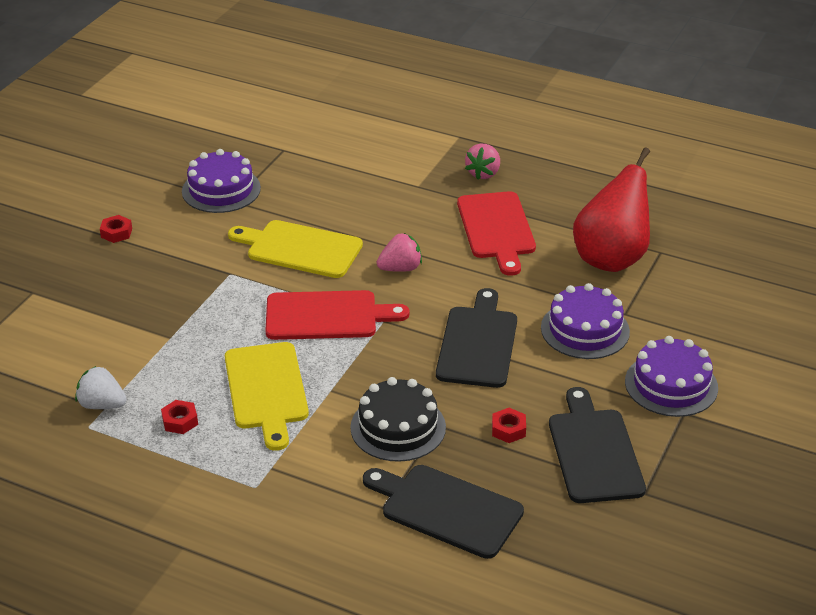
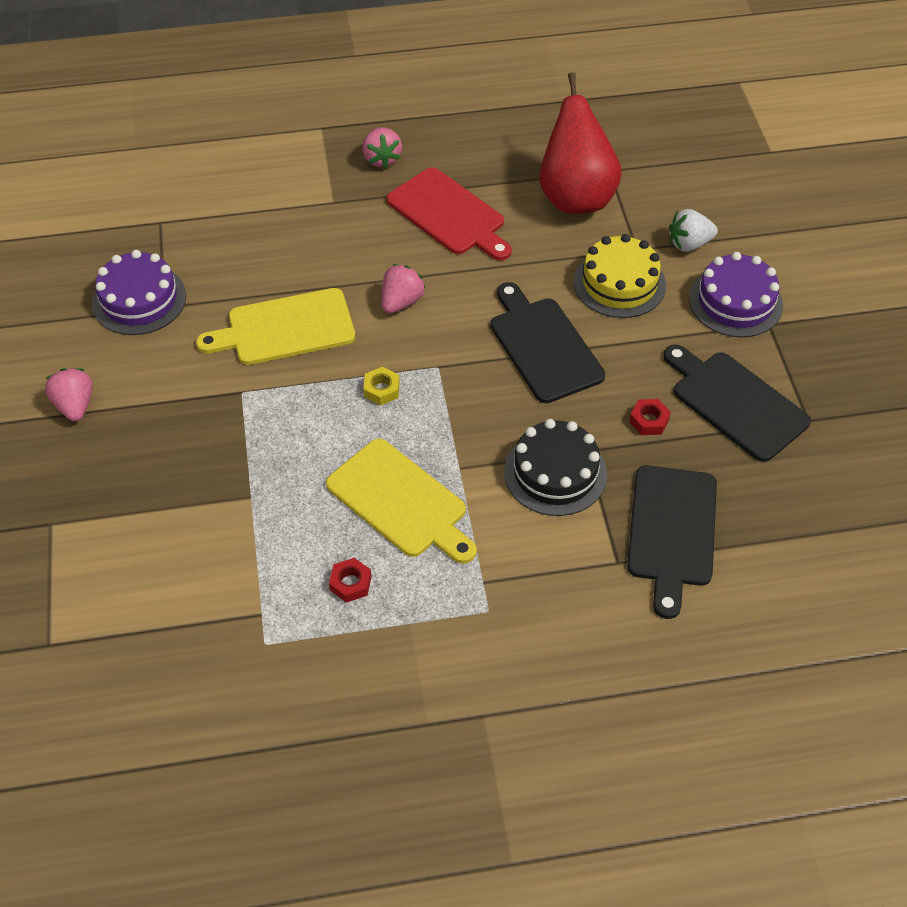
camera: 35 degrees left, 15 degrees up
white strawberry [75,366,127,409] -> white strawberry moved to [669,209,718,252]
red nut [100,215,132,243] -> pink strawberry [45,368,93,421]
red cutting board [266,290,409,340] -> yellow nut [364,367,400,406]
black cutting board [363,465,524,559] -> black cutting board turned 75 degrees counterclockwise [627,465,717,619]
purple cake [541,283,630,359] -> yellow cake [574,234,666,318]

